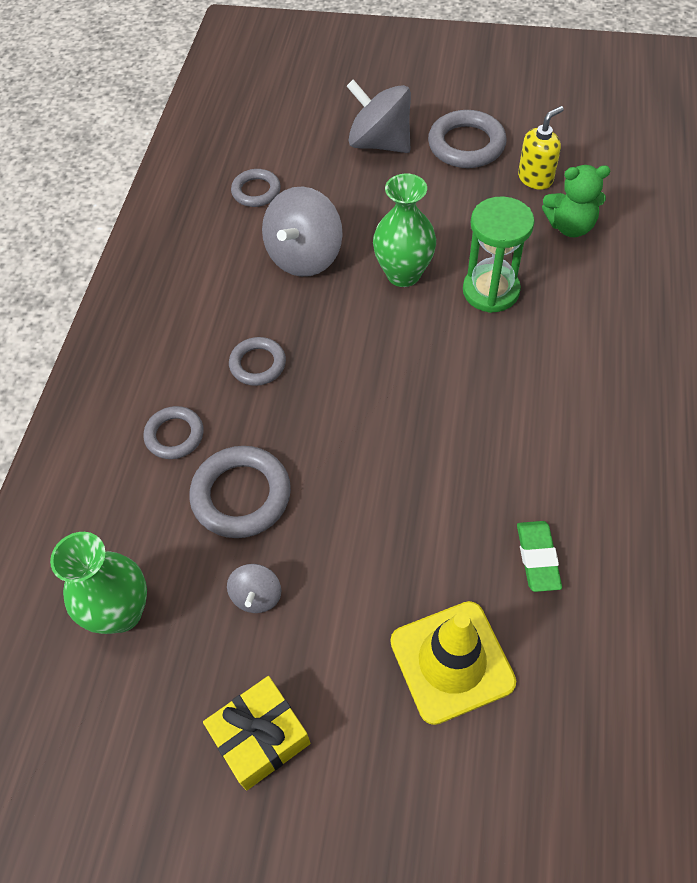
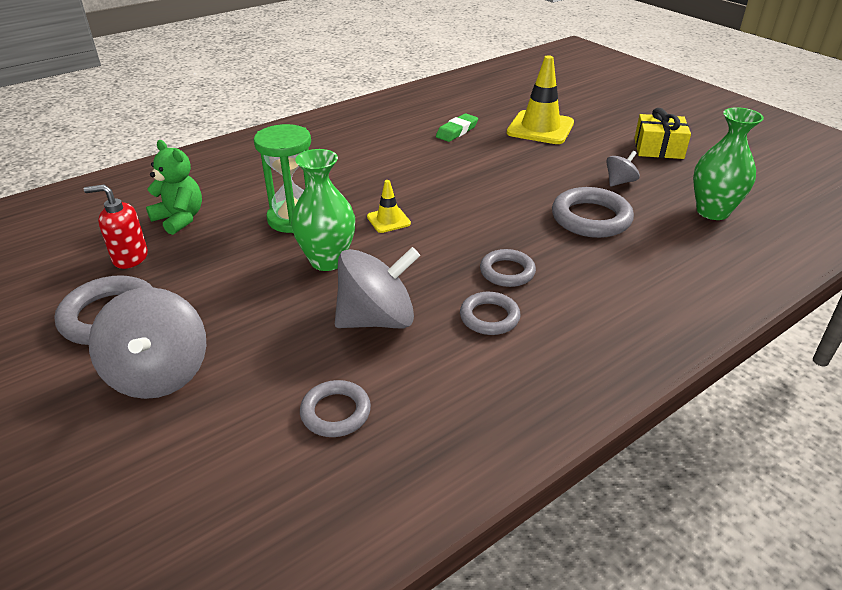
camera: 140 degrees left, 20 degrees down
grey ring [144,406,204,459] -> grey ring moved to [460,292,521,335]
yellow soap dispenser [518,106,564,190] -> red soap dispenser [84,184,148,269]
none -> yellow traffic cone [367,180,411,233]

